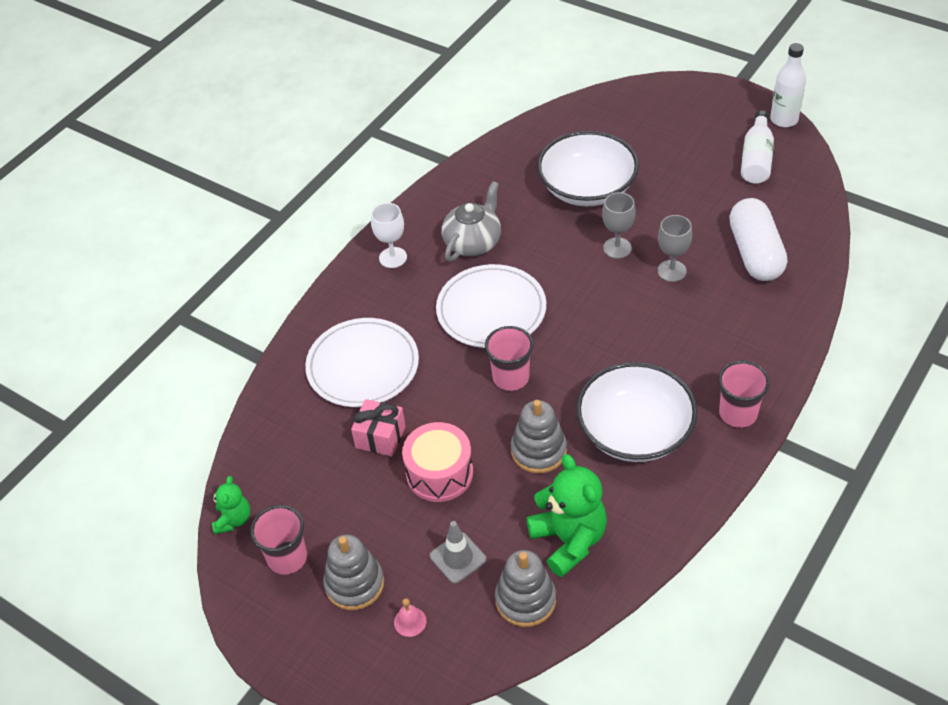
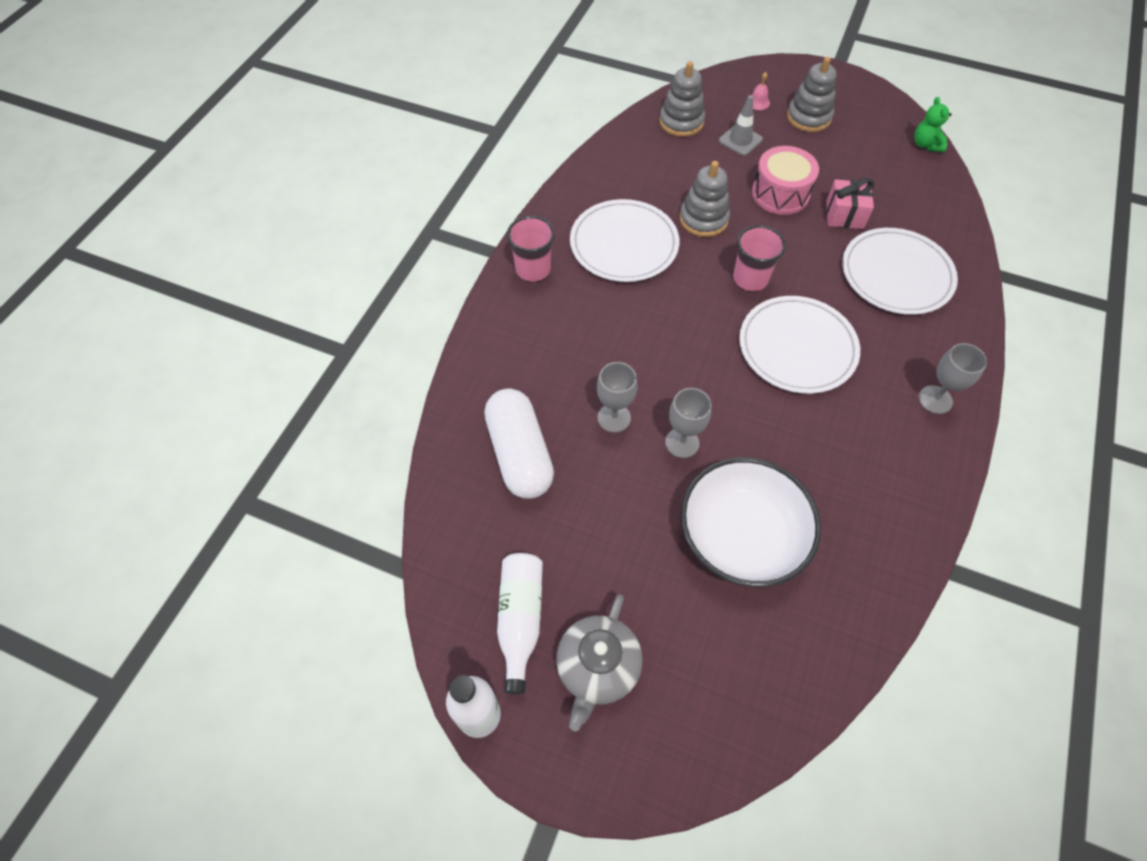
camera: 165 degrees right, 10 degrees up
pink cup [250,505,307,575] -> none
white goblet [371,203,407,268] -> grey goblet [919,343,987,414]
grey teapot [442,181,501,262] -> grey teapot moved to [556,594,642,731]
green teddy bear [526,454,607,577] -> none
white bowl [576,362,697,462] -> white plate [570,199,679,282]

